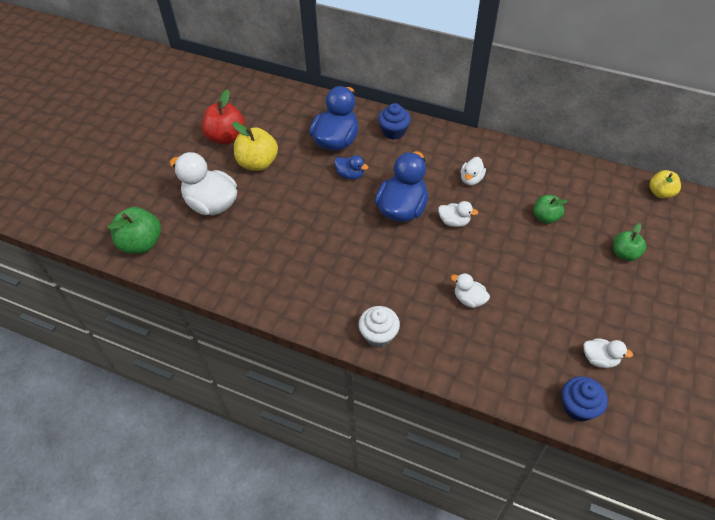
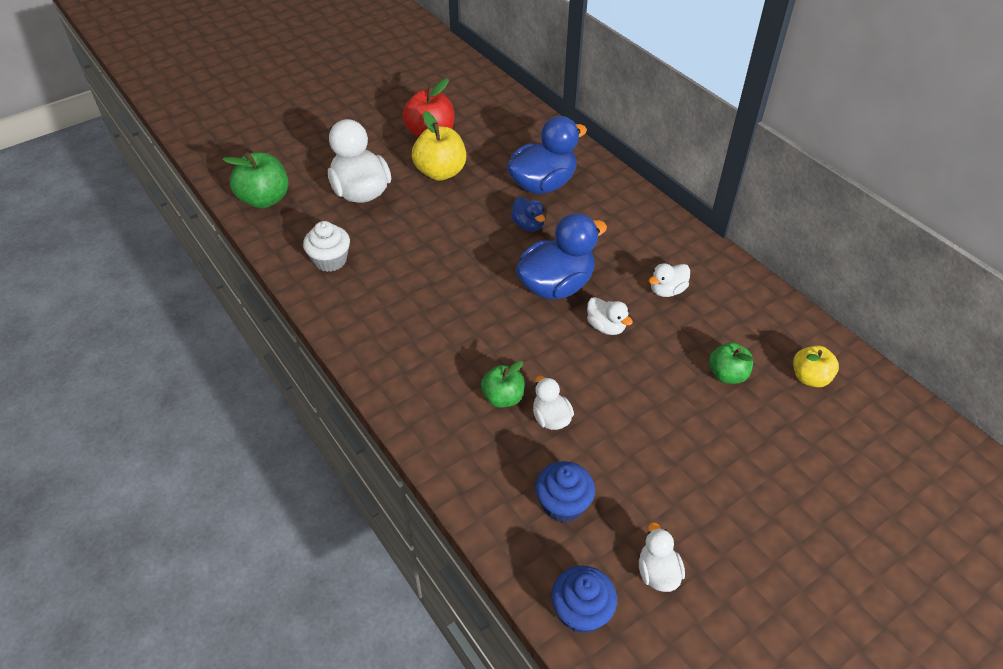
camera: 30 degrees right, 5 degrees down
white cupcake [359,306,400,348] -> white cupcake moved to [303,221,350,272]
blue cupcake [378,103,411,139] -> blue cupcake moved to [535,461,595,523]
white duck [584,338,633,368] -> white duck turned 150 degrees counterclockwise [639,522,685,592]
green apple [613,223,646,261] -> green apple moved to [481,361,525,408]
yellow apple [649,170,681,199] -> yellow apple moved to [793,345,839,387]

